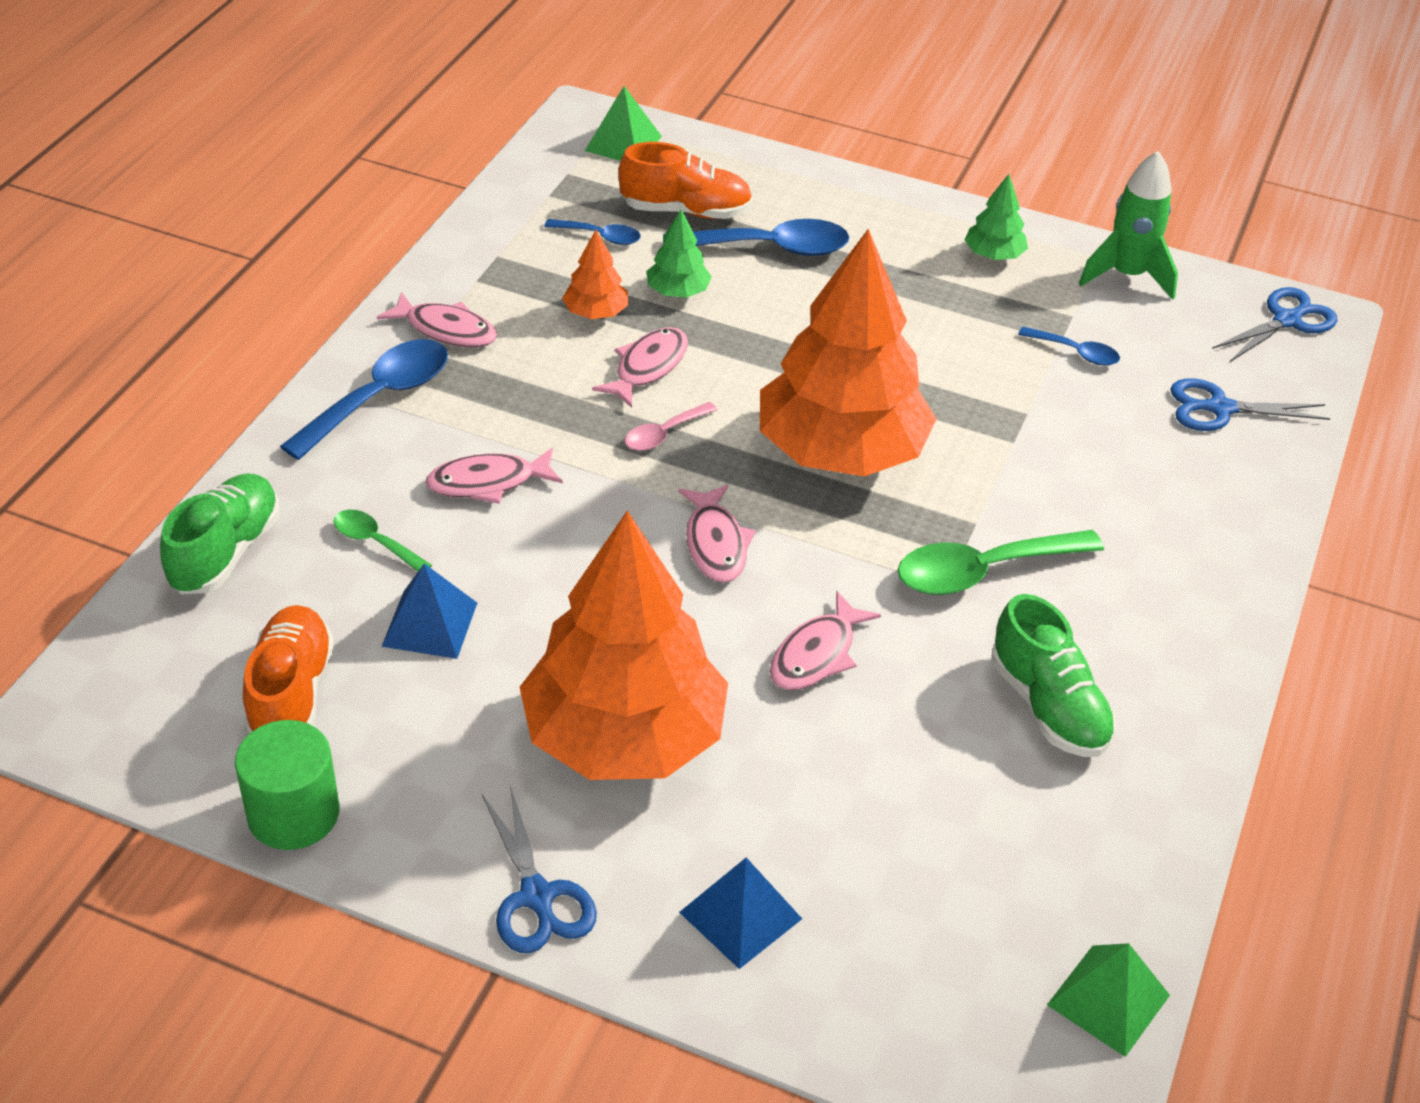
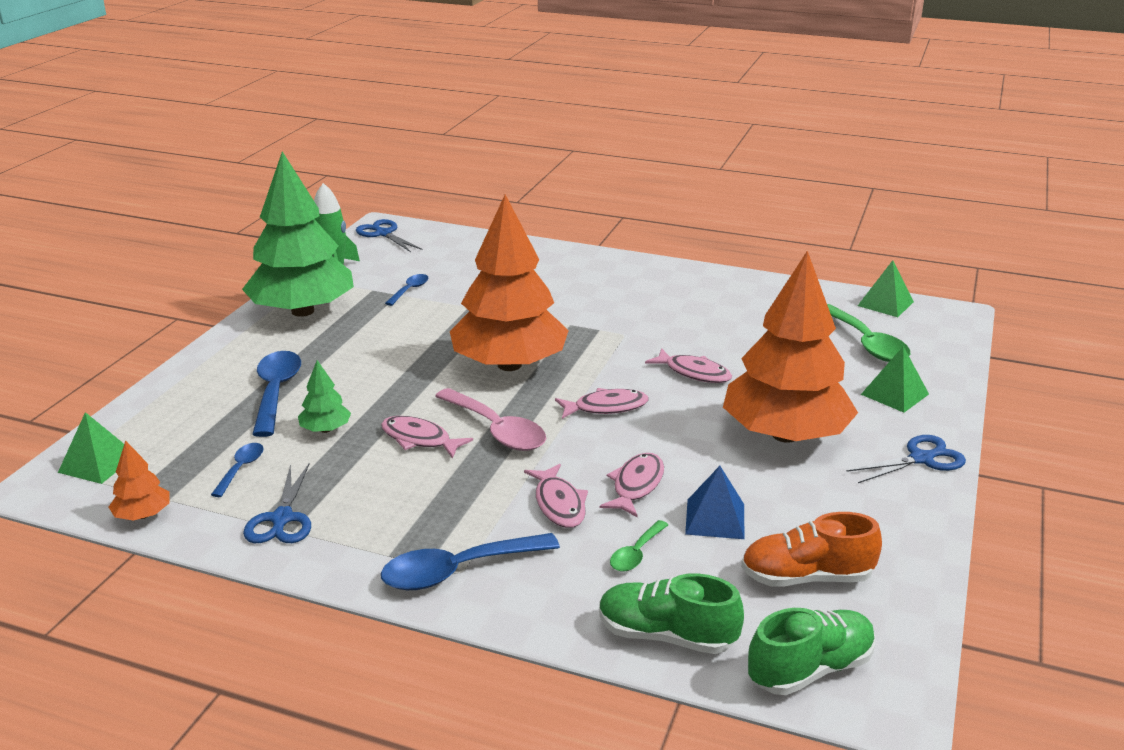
camera: 90 degrees left, 15 degrees down
green cylinder [235,720,340,850] -> none
blue spoon [280,339,448,460] -> blue spoon turned 60 degrees counterclockwise [381,533,560,590]
pink fish [377,292,497,347] -> pink fish moved to [600,453,664,517]
orange tree [562,230,628,319] -> orange tree moved to [108,440,170,521]
orange shoe [618,142,753,219] -> none
pink spoon [625,402,717,451] -> pink spoon [435,388,546,451], size x1.87
blue pyramid [679,858,802,969] -> green pyramid [861,346,929,413]
green spoon [898,530,1104,595] -> green spoon moved to [827,304,910,362]
green tree [965,174,1028,260] -> green tree [242,151,354,317], size x2.47
green shoe [991,594,1116,757] -> green shoe moved to [748,608,875,695]
blue scissors [1170,378,1331,431] -> blue scissors moved to [243,463,311,543]

